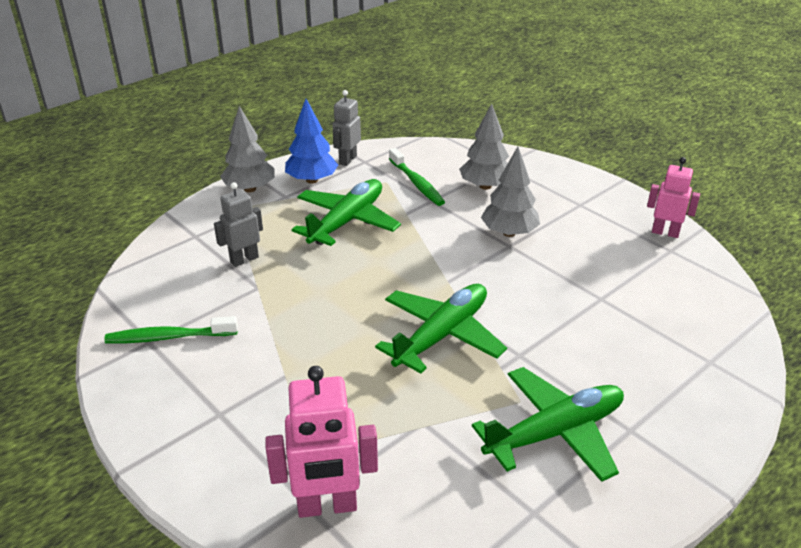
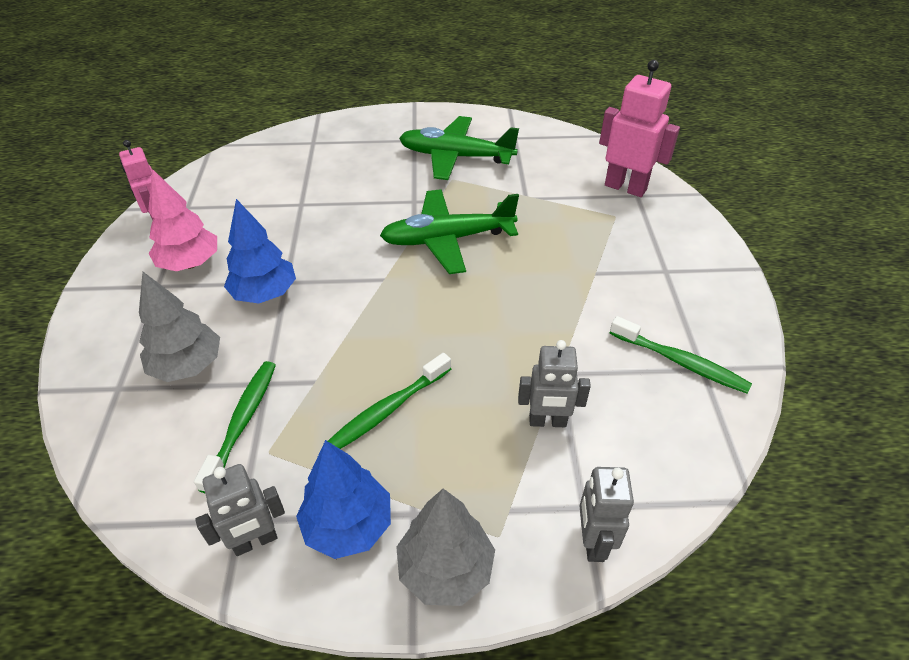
camera: 140 degrees left, 10 degrees up
green plane [292,179,401,246] -> green toothbrush [328,353,451,449]
grey tree [481,147,540,237] -> blue tree [224,199,296,304]
none -> pink tree [148,169,217,271]
none -> grey robot [580,467,634,562]

